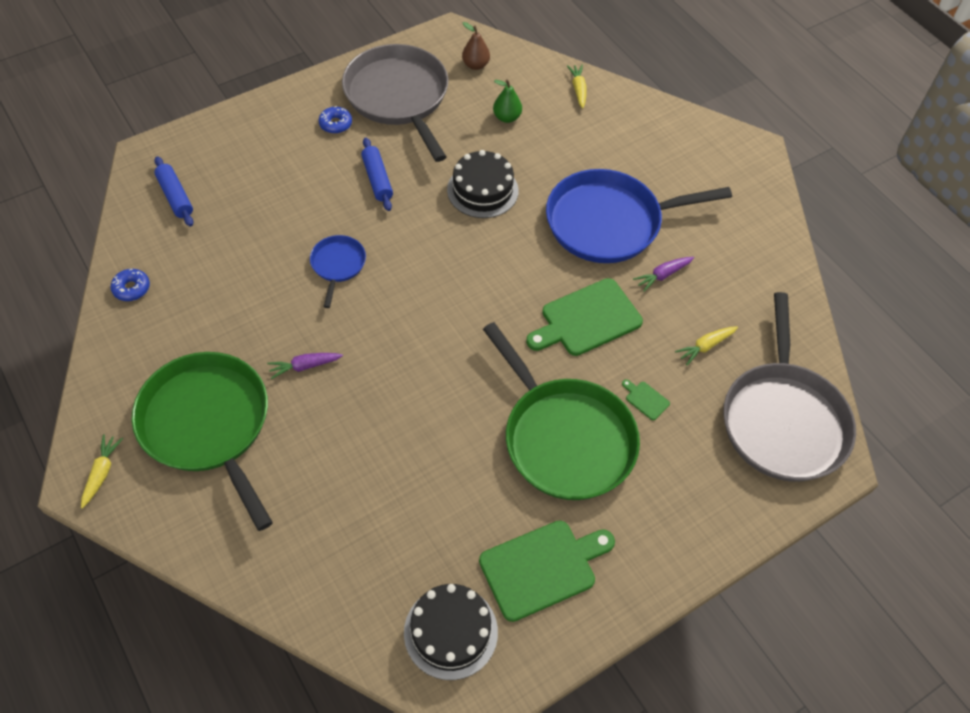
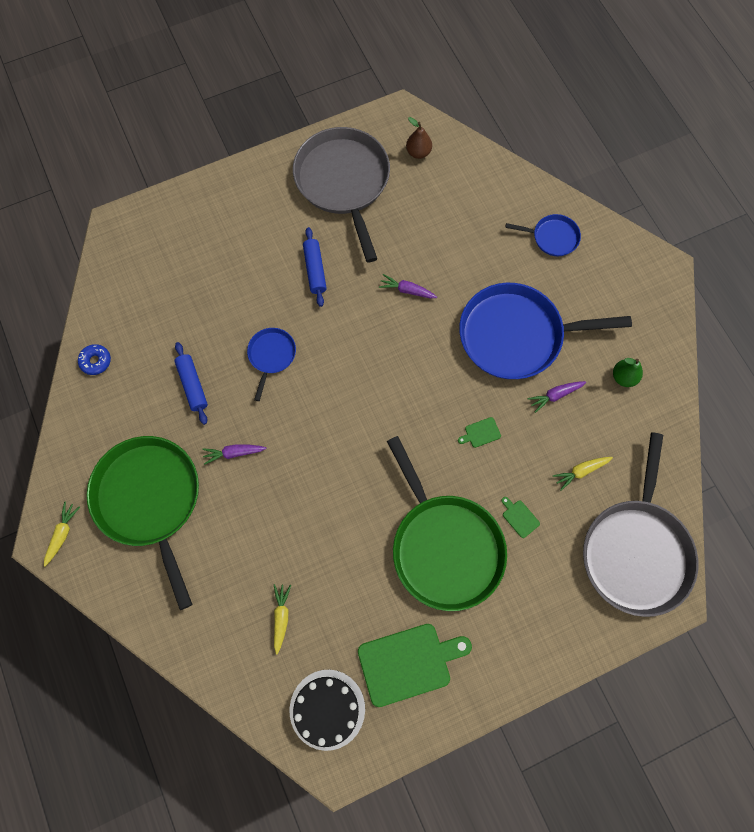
camera: 10 degrees right, 15 degrees up
blue rolling pin [154,156,193,227] -> blue rolling pin moved to [174,342,208,425]
blue donut [319,106,352,134] -> none
black cake [447,150,519,218] -> purple carrot [379,274,437,299]
green pear [493,79,522,123] -> green pear moved to [613,358,643,387]
green cutting board [526,278,643,356] -> green cutting board [458,417,501,448], size x0.41
yellow carrot [567,65,587,109] -> yellow carrot moved to [274,584,291,655]
none -> blue pan [505,214,581,256]

